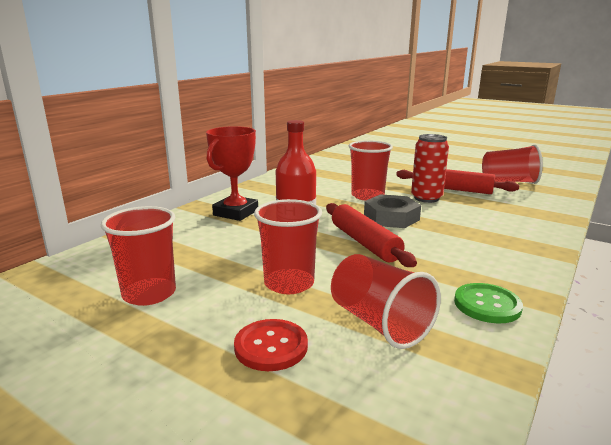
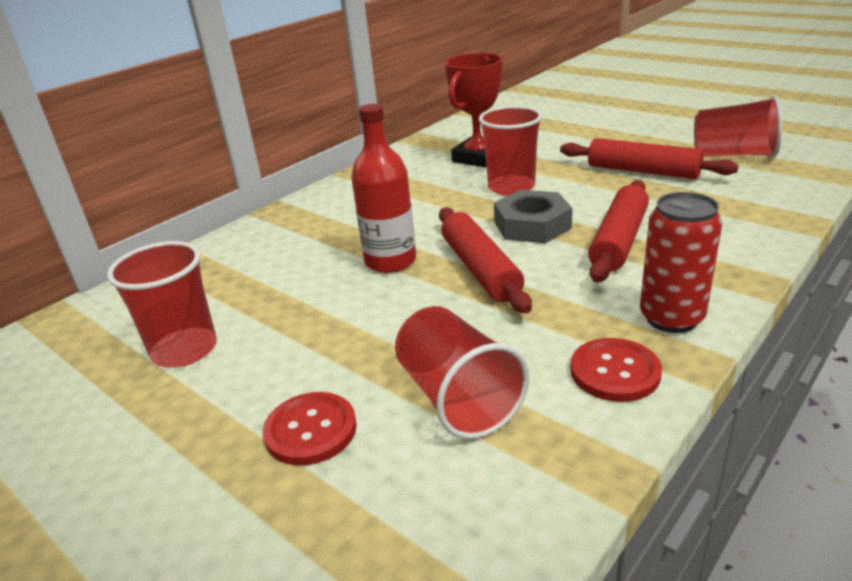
camera: 10 degrees right, 10 degrees up
red trophy [206,126,258,221] -> red trophy moved to [445,53,503,167]
red cup [254,199,322,294] -> none
red can [411,134,449,203] -> red can moved to [640,192,722,333]
green button [454,283,523,323] -> red button [570,338,662,402]
none -> red rolling pin [588,180,649,282]

